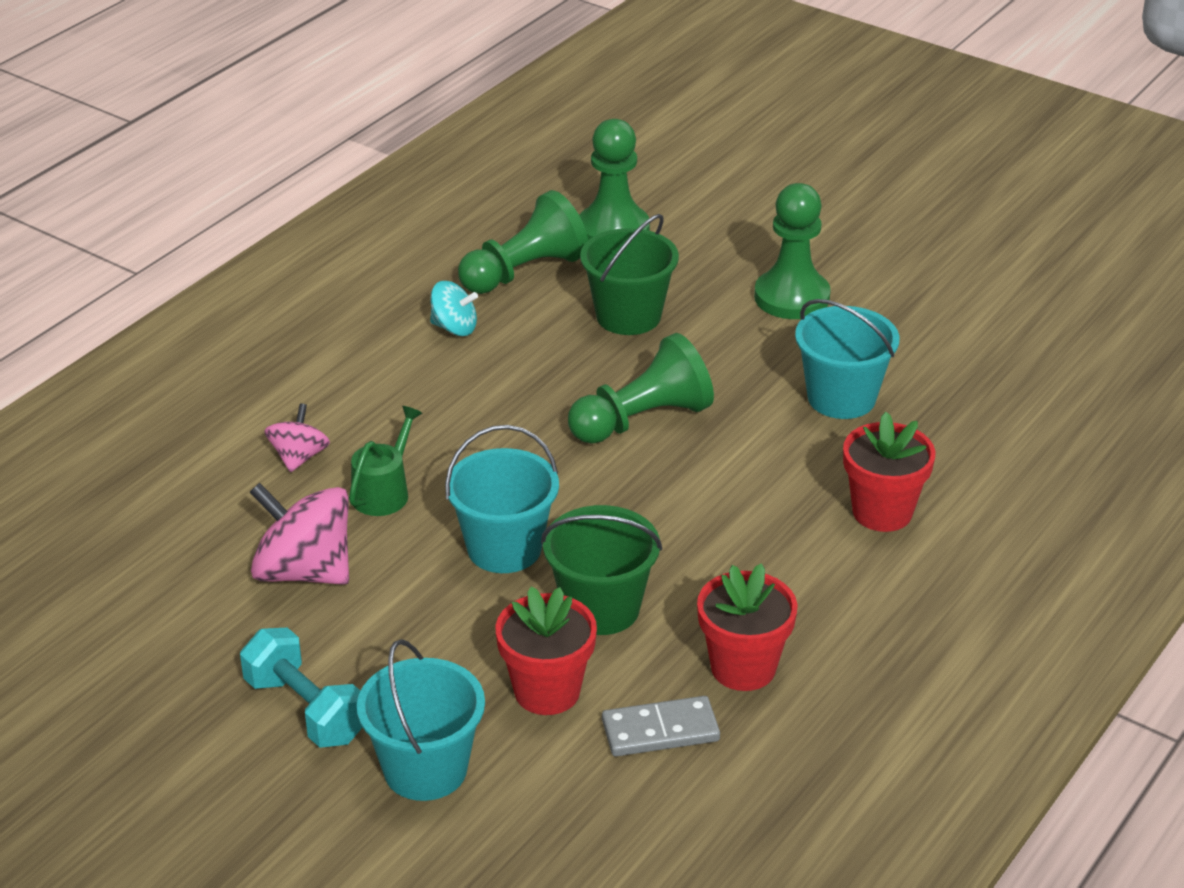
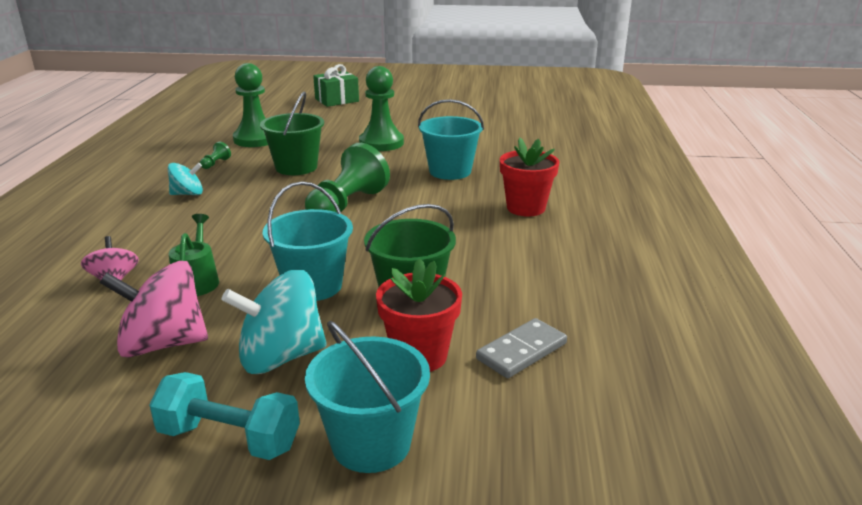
camera: 30 degrees left, 10 degrees down
green pawn [458,190,588,294] -> green pawn [200,142,231,169], size x0.40
red flower pot [697,563,798,691] -> none
none -> turquoise spinning top [222,270,327,374]
none -> green gift [313,64,359,107]

